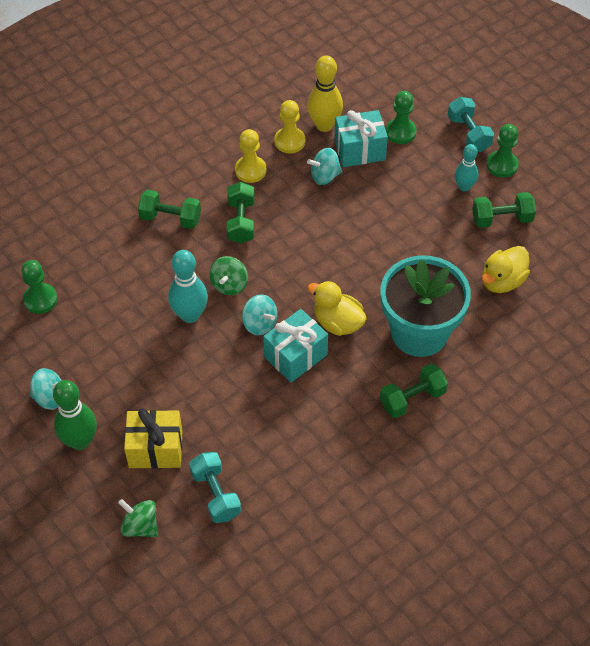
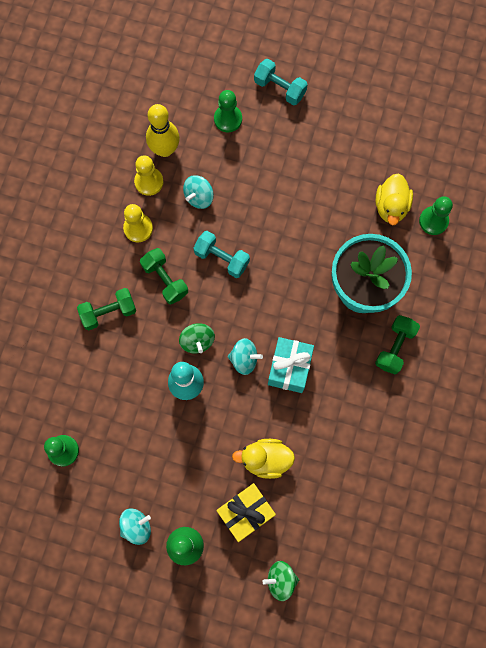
camera: 35 degrees left, 20 degrees up
turquoise dumbbell [189,452,241,523] -> turquoise dumbbell moved to [194,231,250,278]
yellow duck [307,281,367,336] -> yellow duck moved to [232,439,295,479]
turquoise gift [334,110,388,167] -> none
turquoise bowling pin [455,144,478,192] -> none
green dumbbell [472,192,536,228] -> none
green pawn [486,124,519,178] -> green pawn moved to [419,196,453,235]

